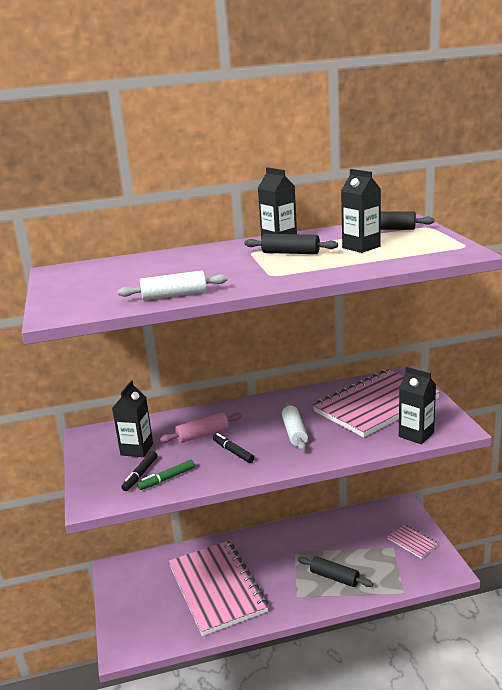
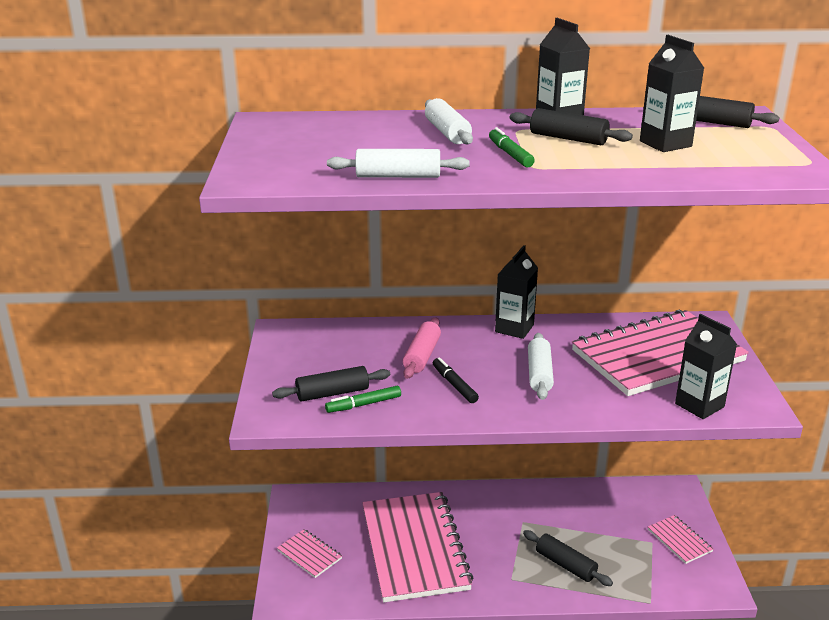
camera: 10 degrees right, 5 degrees up
black carton [112,380,153,457] -> black carton moved to [495,245,538,339]
black marker [121,451,157,491] -> black rolling pin [272,366,390,402]
pink rolling pin [160,412,242,443] -> pink rolling pin turned 60 degrees counterclockwise [403,317,441,379]
none -> pink notebook [277,529,342,578]
none -> white rolling pin [425,98,473,144]
none -> green marker [489,127,535,167]

